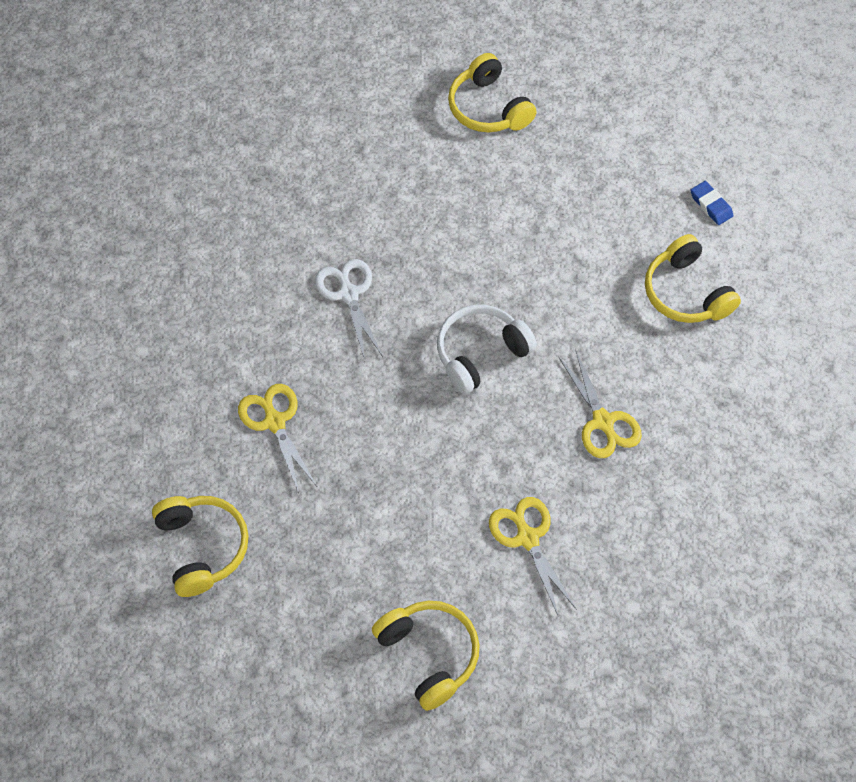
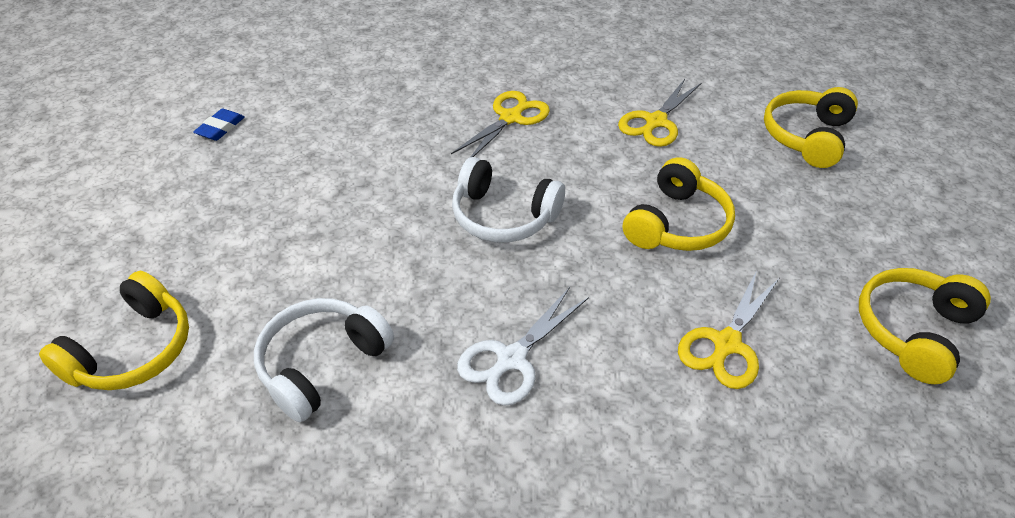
camera: 120 degrees left, 15 degrees down
yellow headphones [645,234,741,323] -> yellow headphones moved to [623,157,735,251]
none -> white headphones [254,298,394,422]

